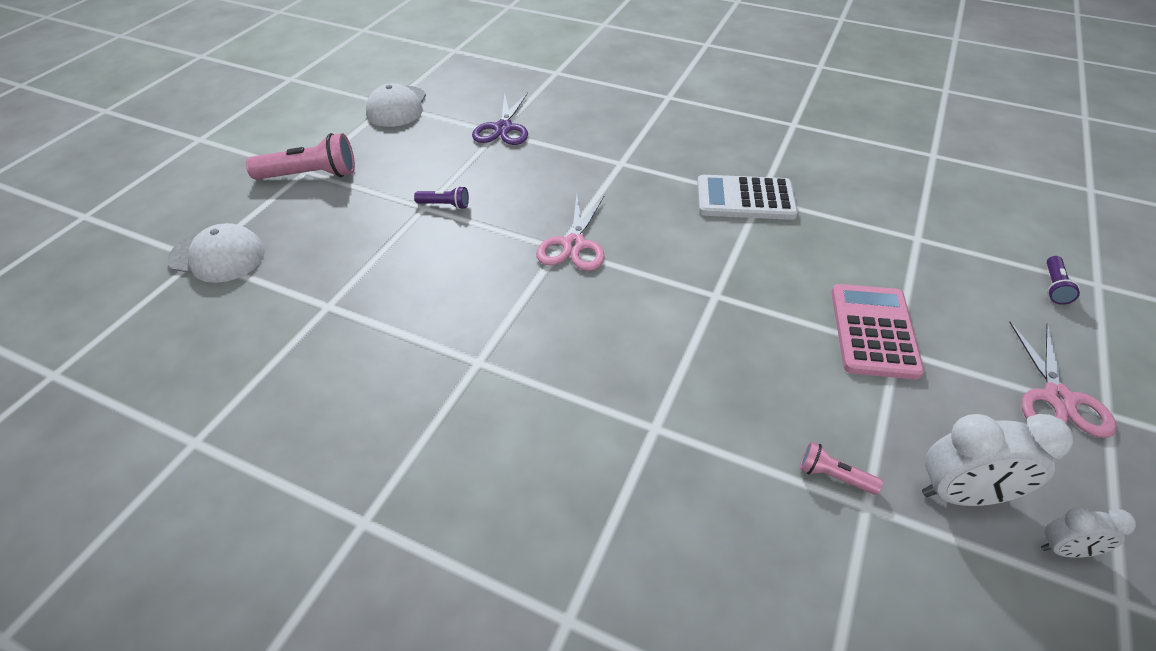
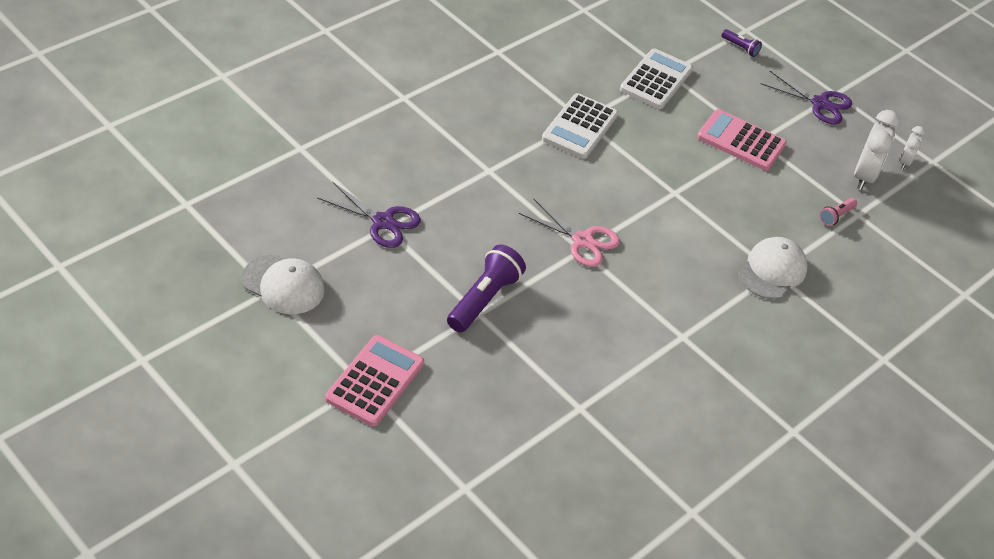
camera: 75 degrees left, 0 degrees up
white cap [168,223,265,283] -> white cap moved to [738,237,808,299]
pink flashlight [246,133,355,180] -> pink calculator [325,335,424,427]
purple flashlight [414,186,469,209] -> purple flashlight [447,245,526,332], size x1.98
pink scissors [1009,322,1117,438] -> purple scissors [760,71,852,124]
none -> white calculator [620,48,693,109]

